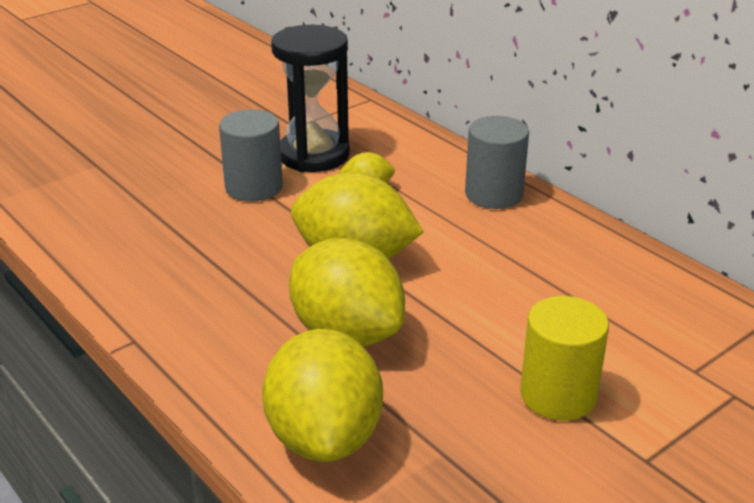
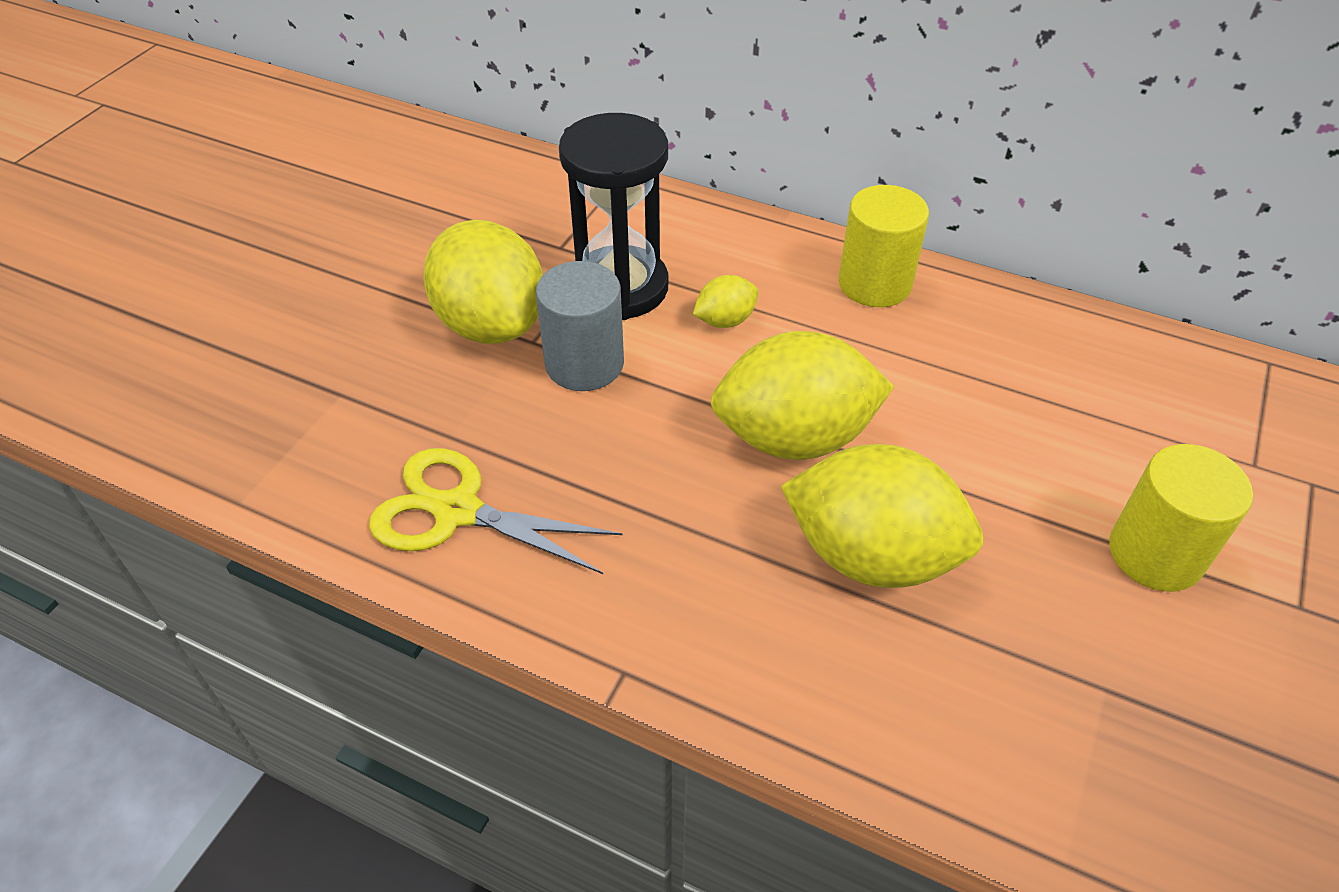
camera: 25 degrees left, 15 degrees up
yellow lemon [262,329,383,462] -> yellow lemon moved to [423,220,543,344]
grey cylinder [465,116,529,209] -> yellow cylinder [838,185,929,307]
none -> yellow scissors [369,448,623,574]

